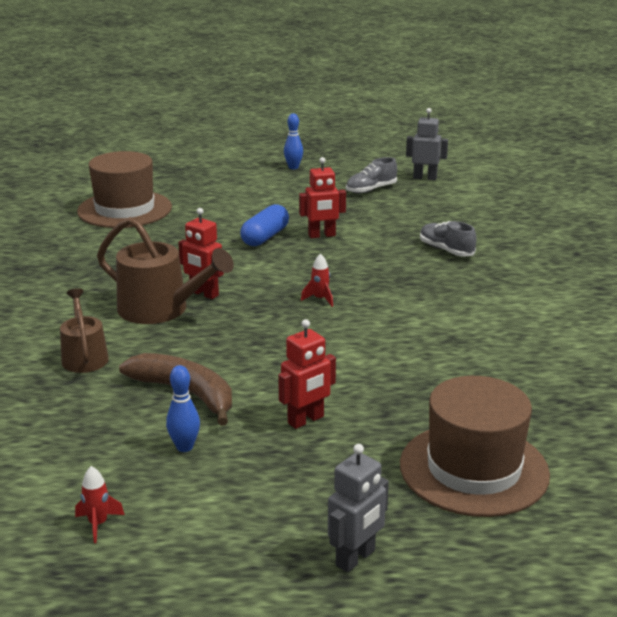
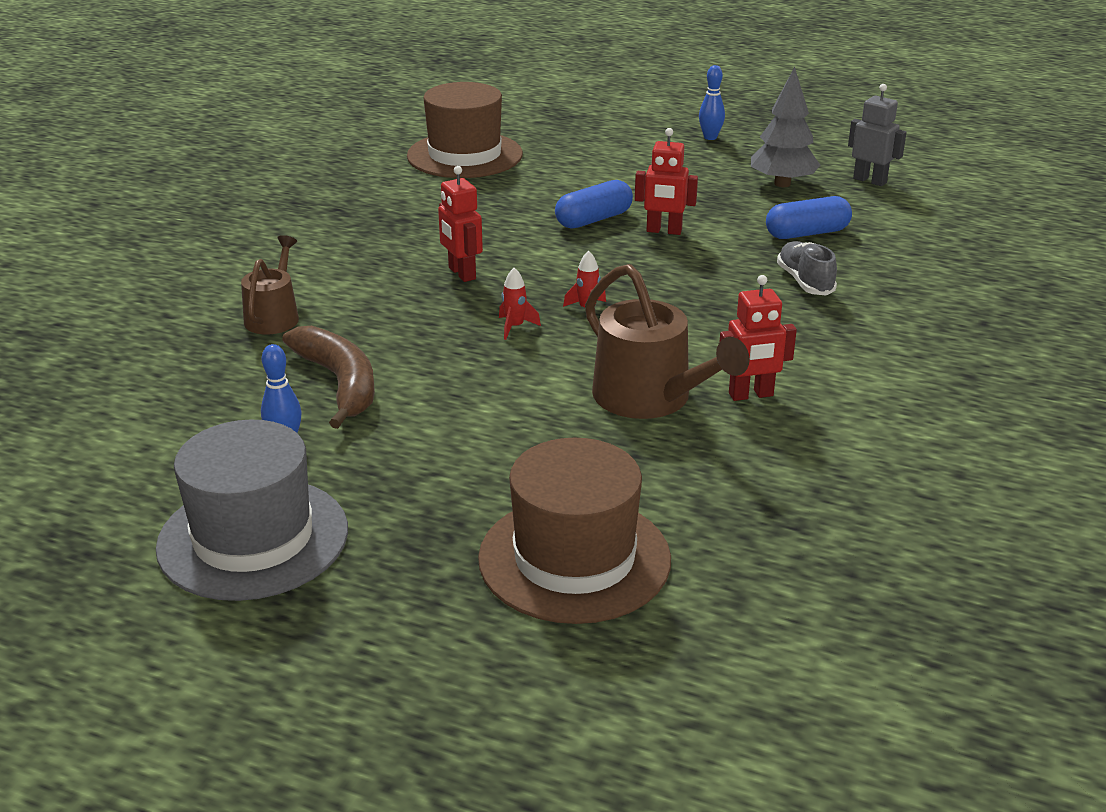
camera: 25 degrees right, 5 degrees up
red rocket [75,466,125,543] -> red rocket moved to [499,268,541,340]
brown watering can [97,217,234,324] -> brown watering can moved to [585,264,750,419]
red robot [278,319,336,429] -> red robot moved to [720,275,797,401]
grey robot [328,444,389,573] -> none
grey shoe [346,157,397,194] -> grey tree [751,67,821,187]
none -> grey hat [156,420,348,601]
none -> blue capsule [766,196,852,239]

